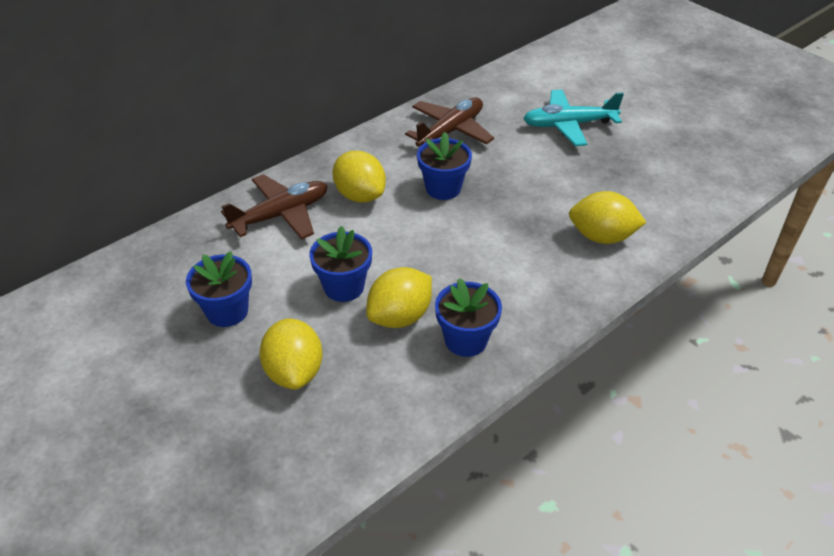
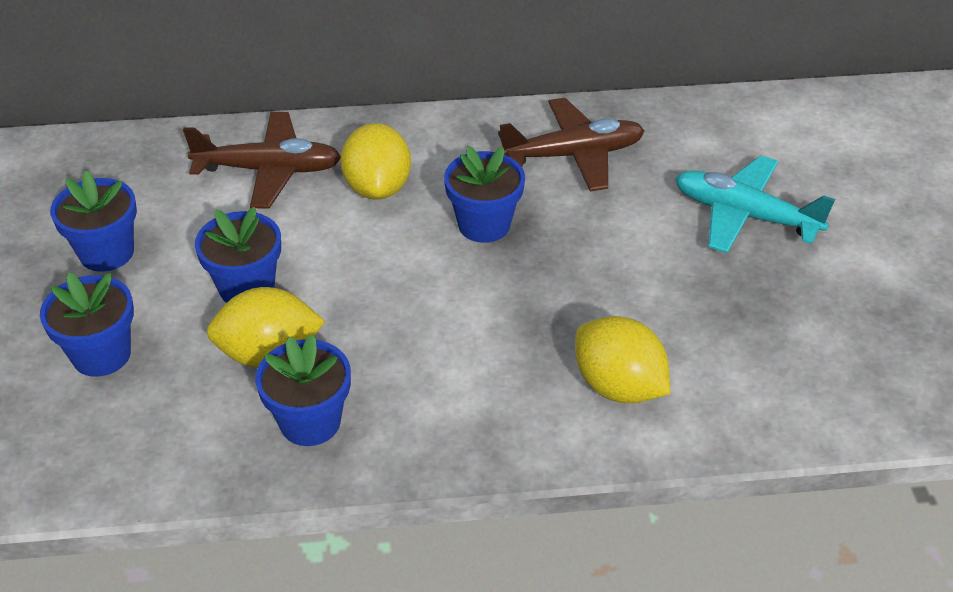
camera: 35 degrees right, 0 degrees up
yellow lemon [259,319,323,390] -> blue flower pot [40,272,134,377]

